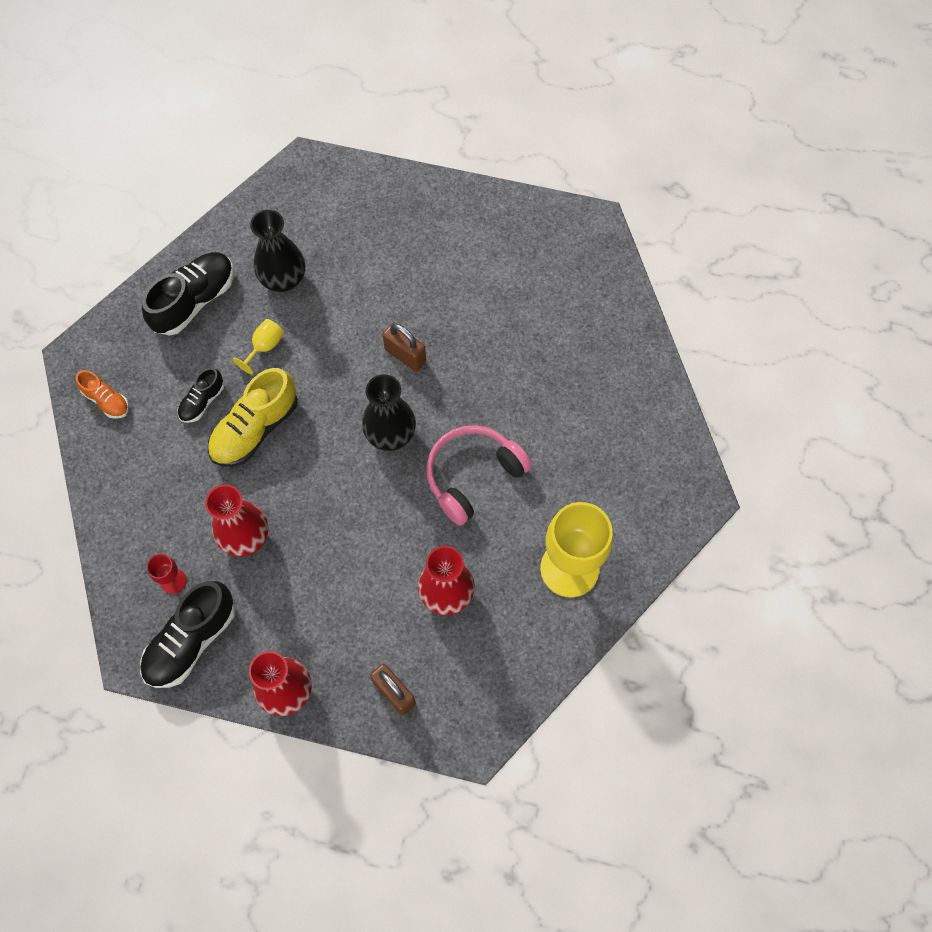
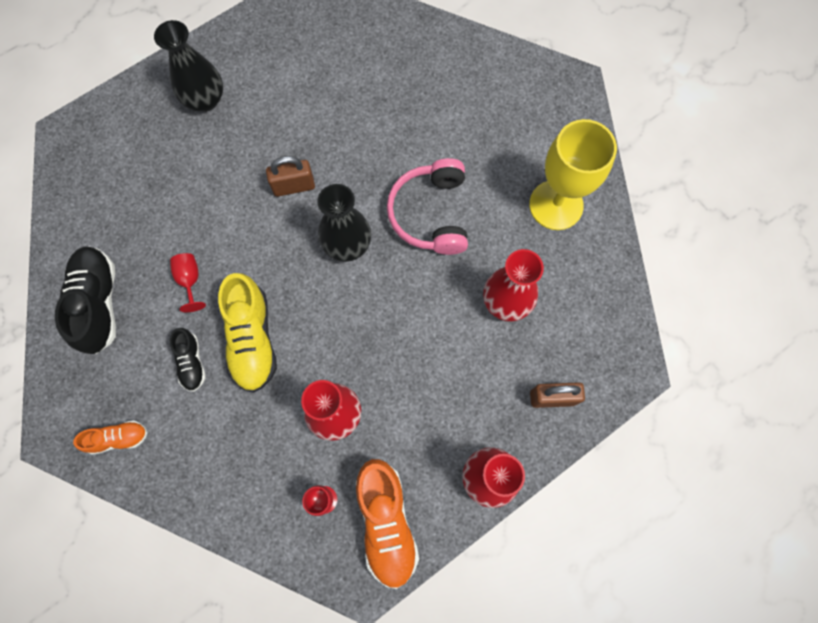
camera: 50 degrees left, 5 degrees up
black shoe [140,581,235,688] -> orange shoe [356,459,419,589]
yellow goblet [233,319,284,374] -> red goblet [170,253,206,312]
black vase [250,210,305,292] -> black vase moved to [154,20,223,112]

